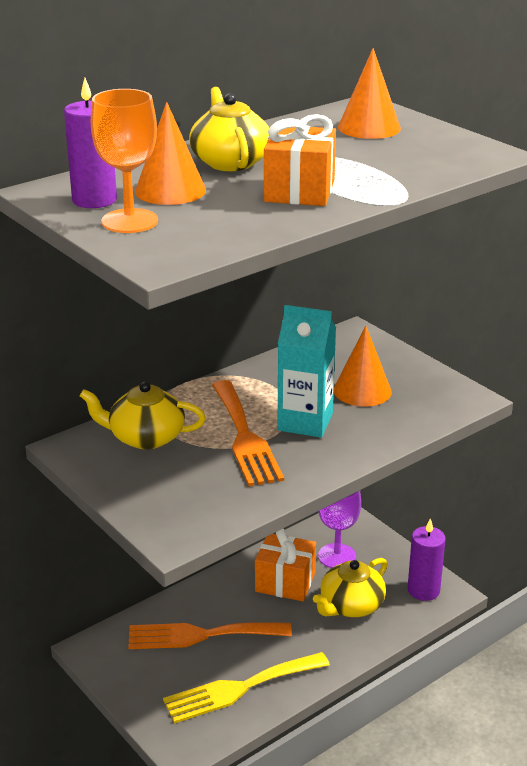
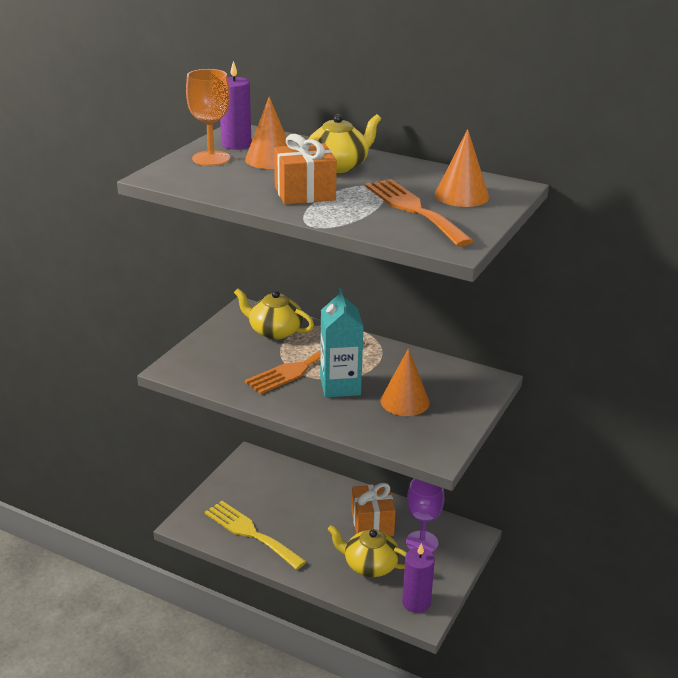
camera: 65 degrees right, 0 degrees up
yellow teapot [80,381,206,449] -> yellow teapot turned 45 degrees counterclockwise [234,289,314,340]
orange fork [128,622,292,649] -> orange fork moved to [365,179,473,247]

